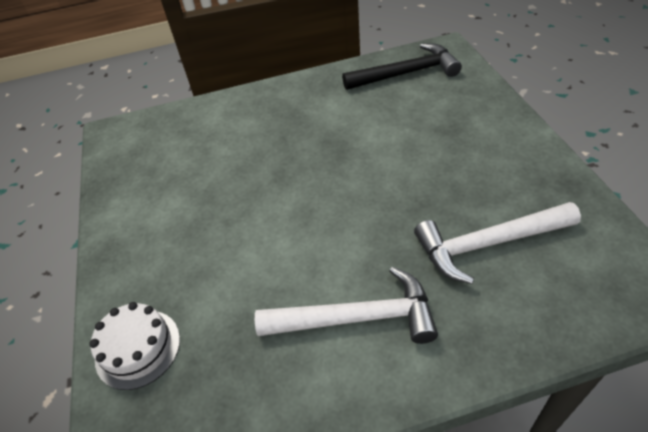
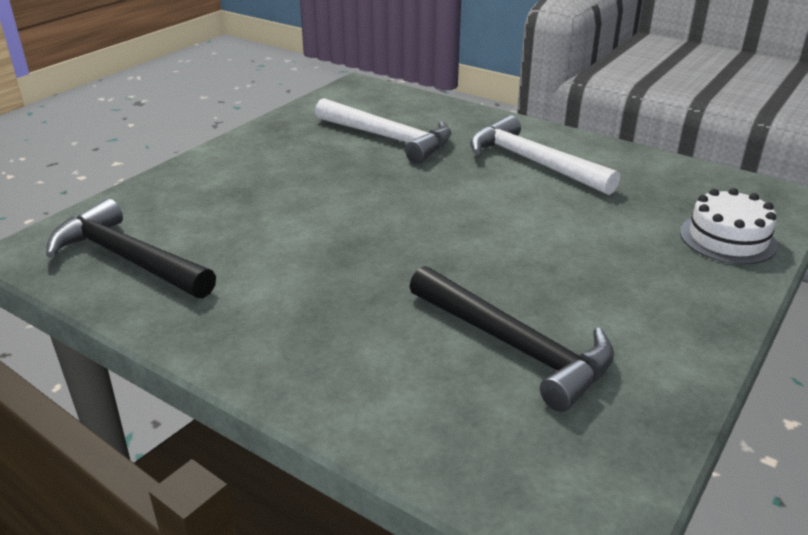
camera: 135 degrees left, 15 degrees down
none -> black hammer [409,266,614,412]

